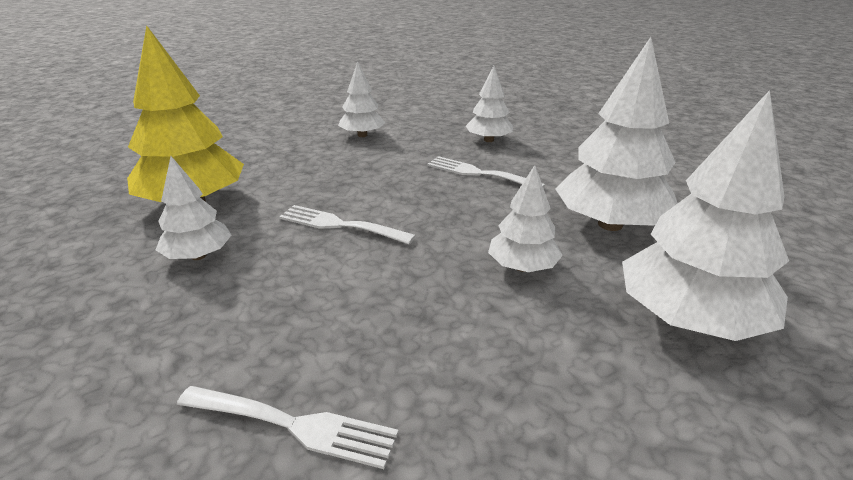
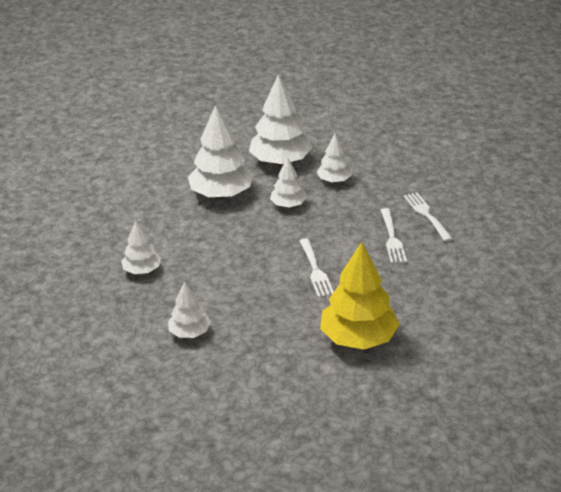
camera: 125 degrees left, 5 degrees up
white tree [156,156,231,260] -> white tree moved to [316,134,352,183]
white fork [427,156,545,188] -> white fork moved to [381,208,407,263]

